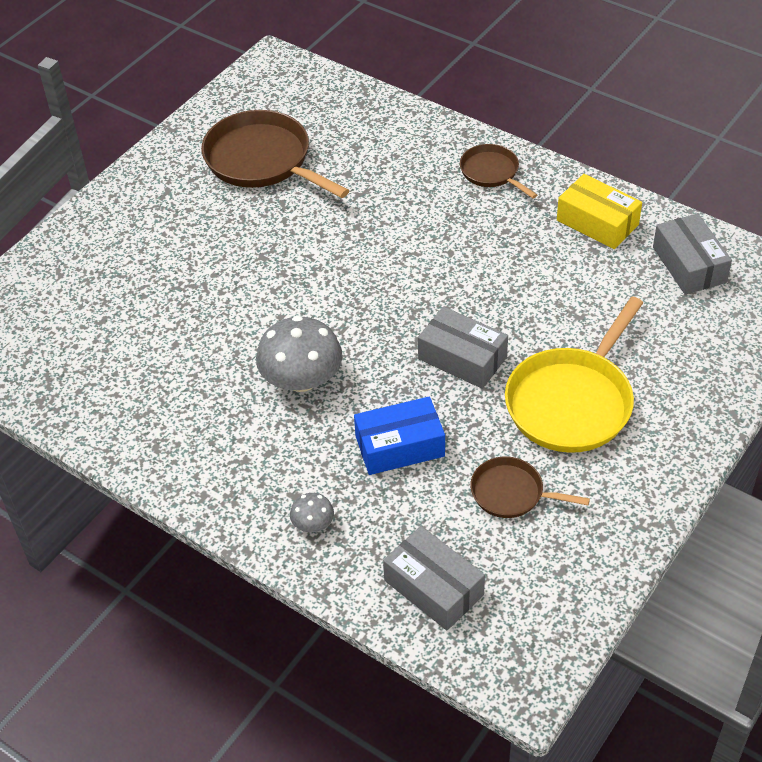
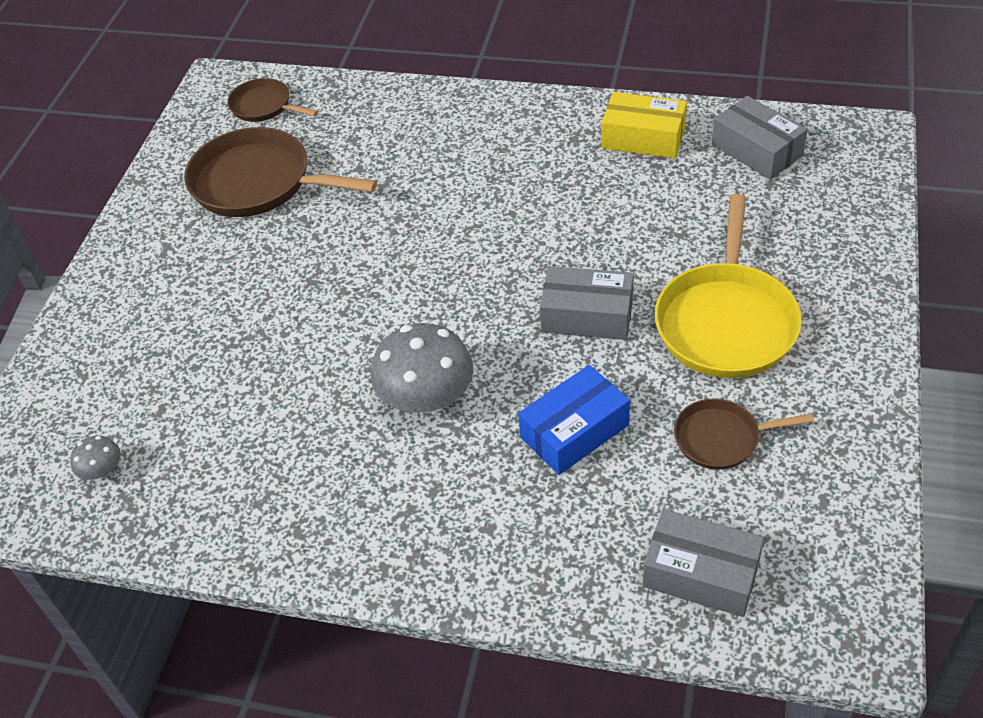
camera: 20 degrees left, 0 degrees up
grey mushroom [290,493,334,532] -> grey mushroom moved to [70,436,121,480]
brown pan [460,144,537,198] -> brown pan moved to [227,78,318,122]

